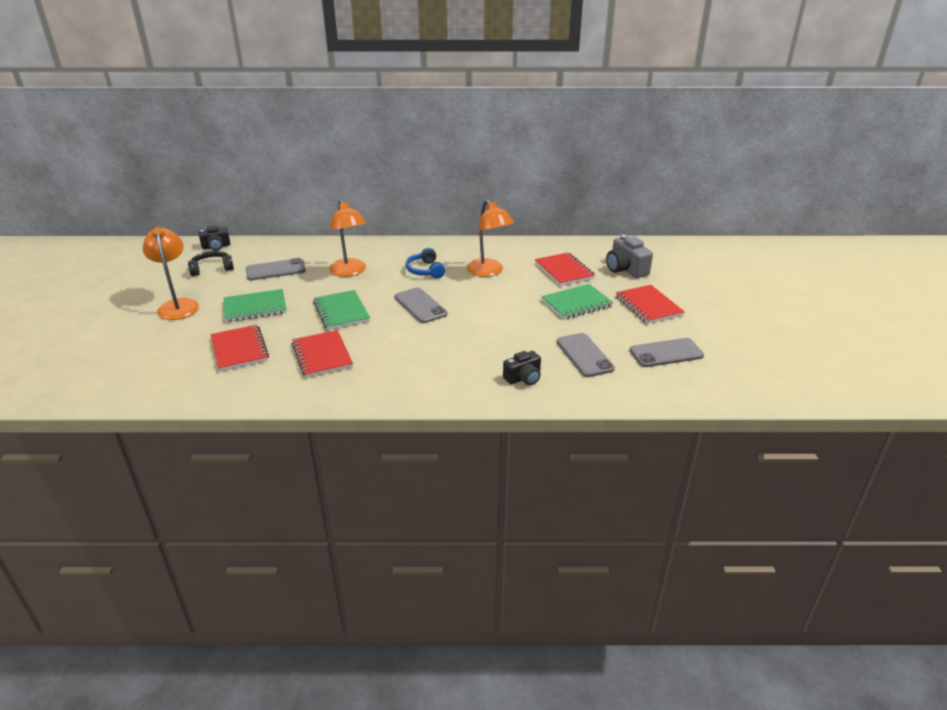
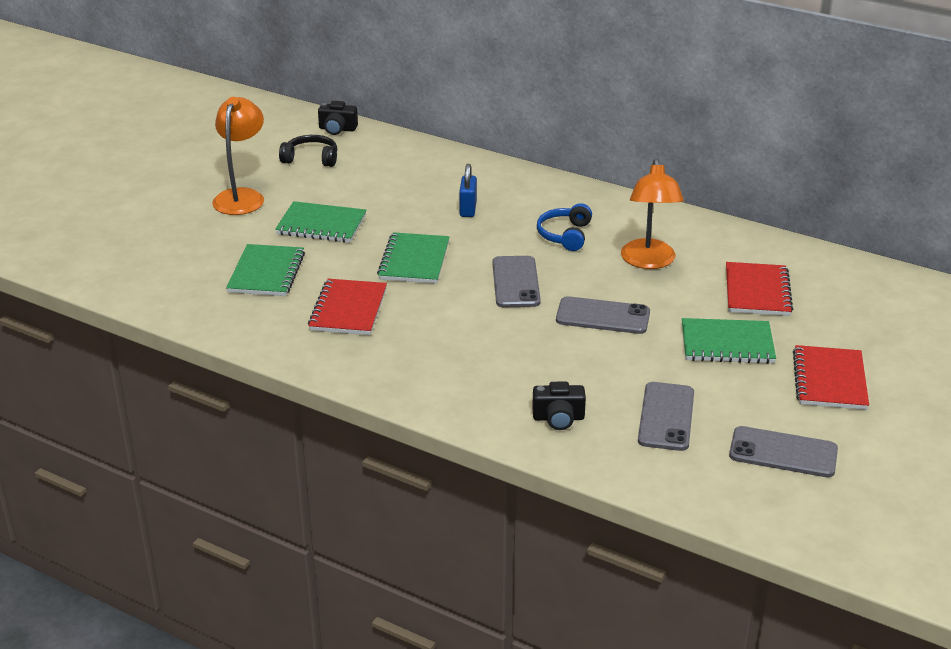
camera: 30 degrees right, 0 degrees up
red notebook [211,325,269,371] -> green notebook [226,244,305,296]
grey phone [246,258,306,281] -> grey phone moved to [556,296,650,334]
orange lamp [329,200,366,277] -> blue padlock [459,164,477,217]
grey camera [606,235,653,278] -> none

